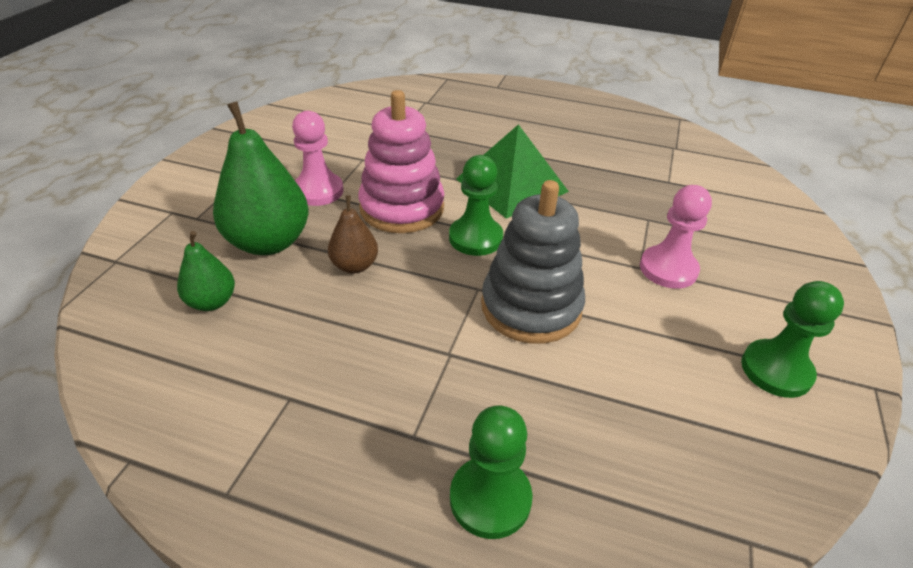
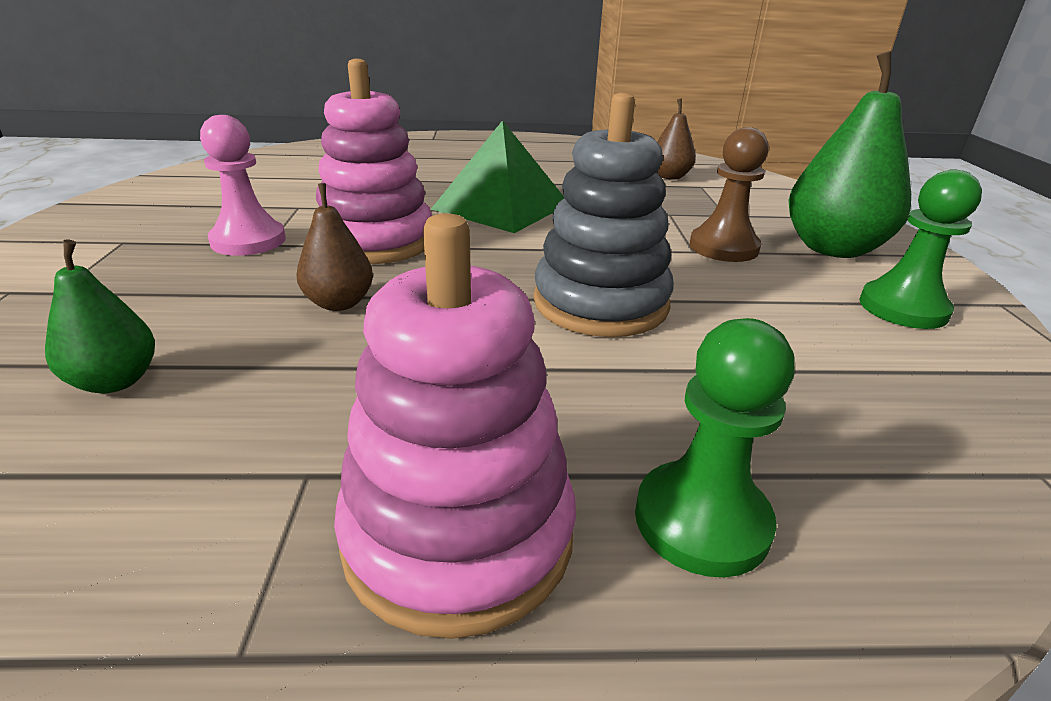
camera: 20 degrees left, 10 degrees down
green pear [213,101,308,255] -> green pear moved to [788,51,911,258]
green pawn [449,155,503,256] -> none
pink pawn [640,185,712,289] -> brown pawn [690,127,769,262]
none -> pink stacking toy [334,213,576,639]
none -> brown pear [657,99,696,180]

